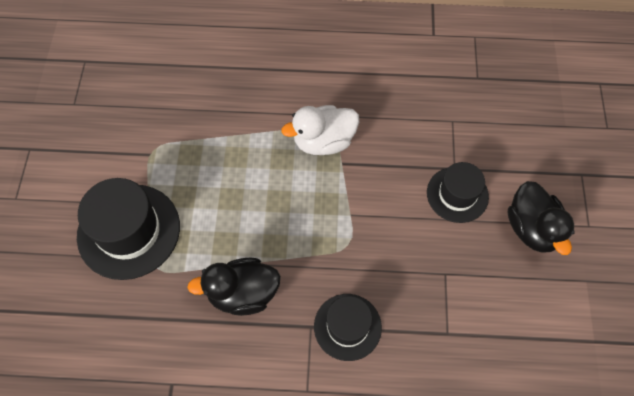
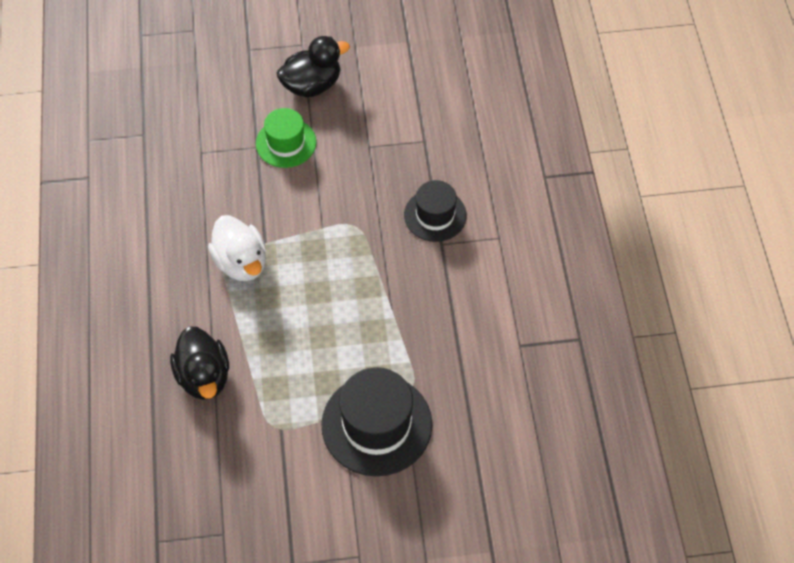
camera: 100 degrees left, 5 degrees down
black duck [187,258,281,316] -> black duck moved to [170,326,229,400]
black hat [427,162,489,223] -> green hat [256,108,316,168]

